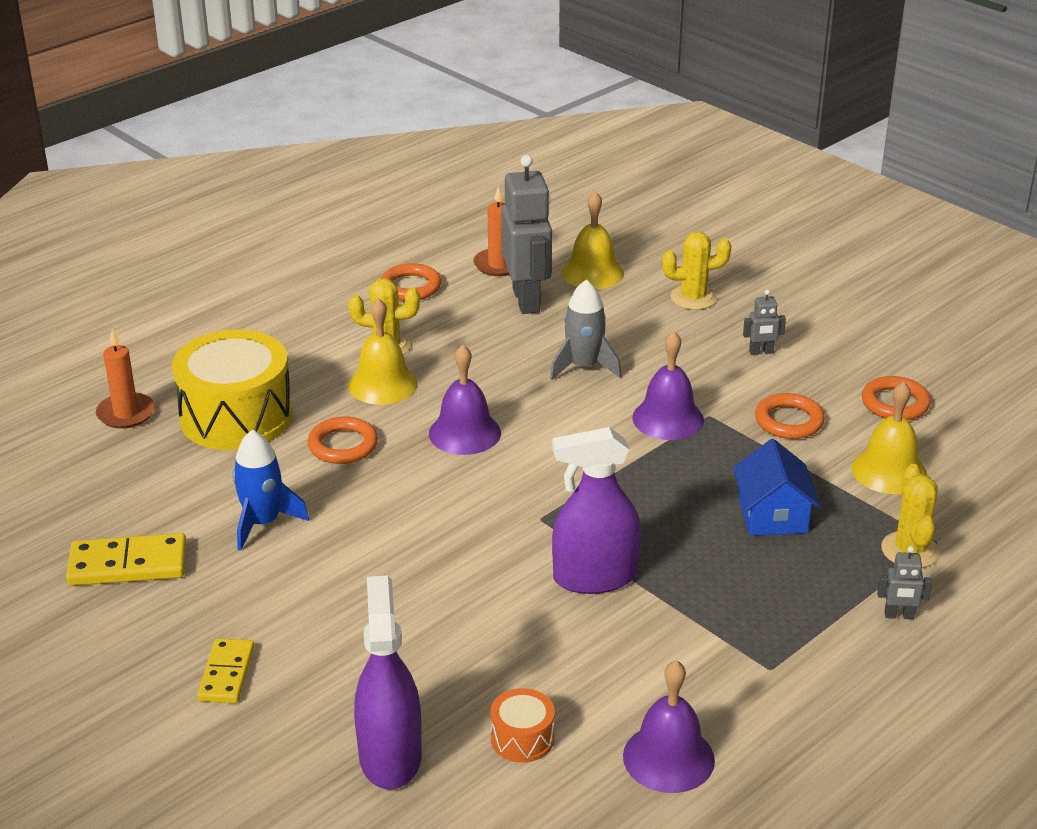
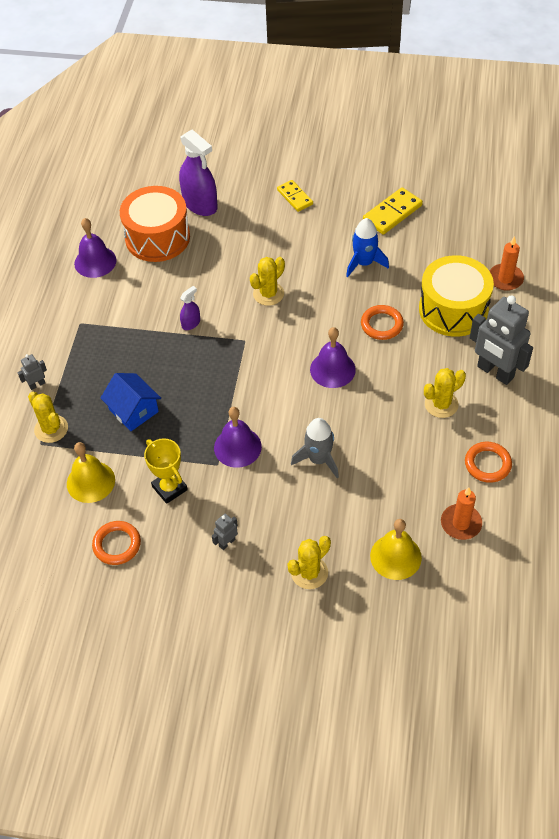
camera: 145 degrees right, 20 degrees up
yellow bell [348,298,418,405] -> none
orange drum [490,688,555,763] -> orange drum [120,186,190,262], size x2.23
grey robot [501,155,552,314] -> grey robot moved to [470,295,533,385]
purple spray bottle [552,427,641,594] -> purple spray bottle [180,286,200,330], size x0.48
orange ring [755,393,825,439] -> yellow trophy [144,438,188,504]
none -> yellow cactus [250,257,285,306]

